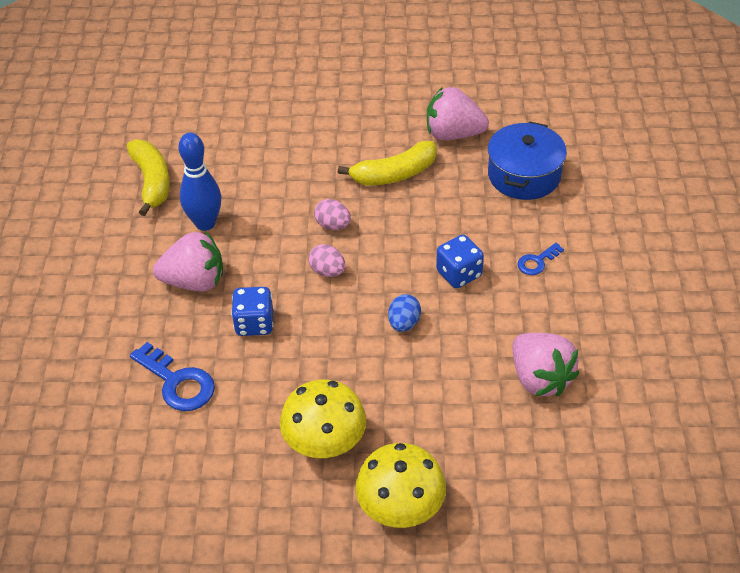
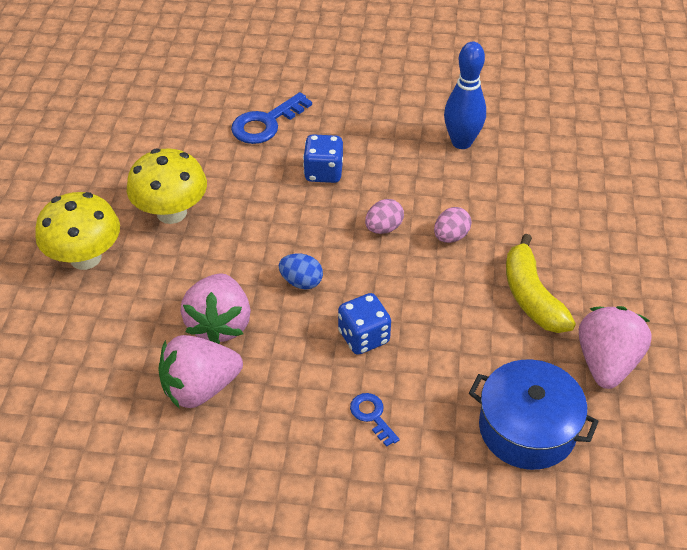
camera: 95 degrees right, 0 degrees up
yellow banana [127,140,170,216] -> none
pink strawberry [153,232,223,292] -> pink strawberry moved to [180,273,251,344]

